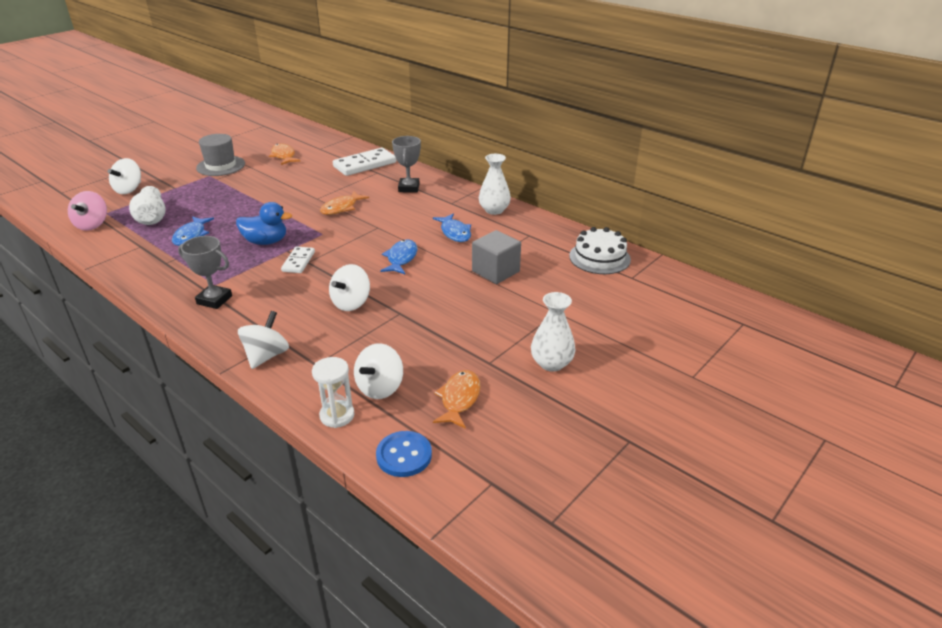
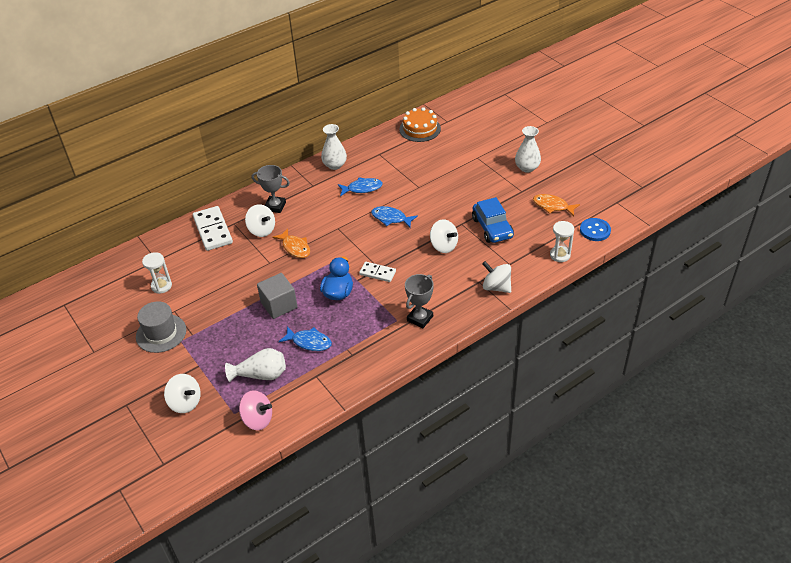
camera: 75 degrees left, 10 degrees up
orange fish [269,143,300,165] -> white hourglass [142,252,172,294]
white spinning top [354,343,403,399] -> white spinning top moved to [245,204,275,237]
grey cube [472,230,521,284] -> grey cube moved to [257,273,298,319]
white cake [569,227,631,274] -> orange cake [399,107,441,142]
none -> blue car [472,197,514,243]

